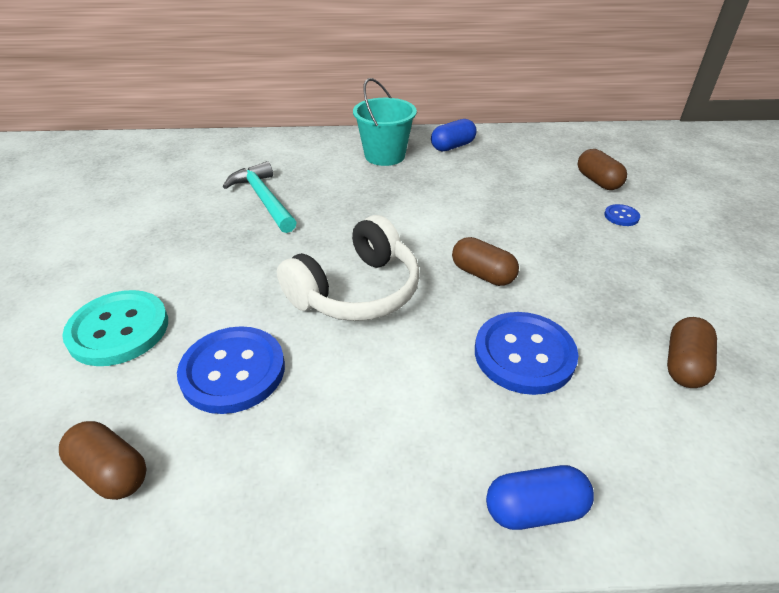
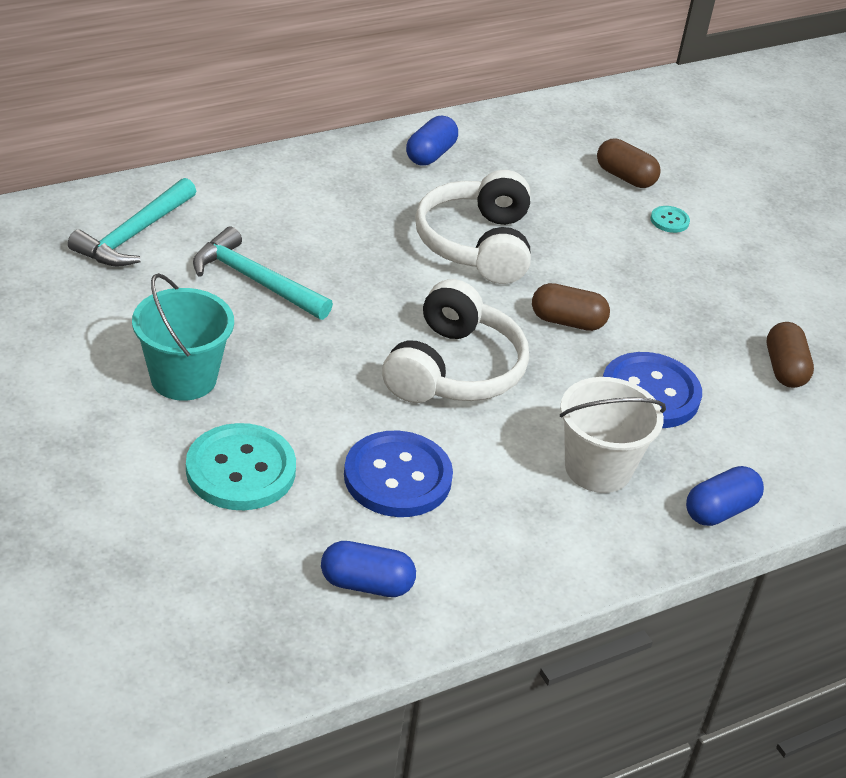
camera: 30 degrees left, 0 degrees up
brown capsule [59,421,147,500] -> blue capsule [321,541,416,597]
turquoise bucket [353,78,417,166] -> turquoise bucket moved to [132,273,234,401]
blue button [604,204,640,226] -> turquoise button [651,206,690,233]
none -> turquoise hammer [68,178,196,267]
none -> white headphones [415,170,531,284]
none -> white bucket [560,377,666,493]

